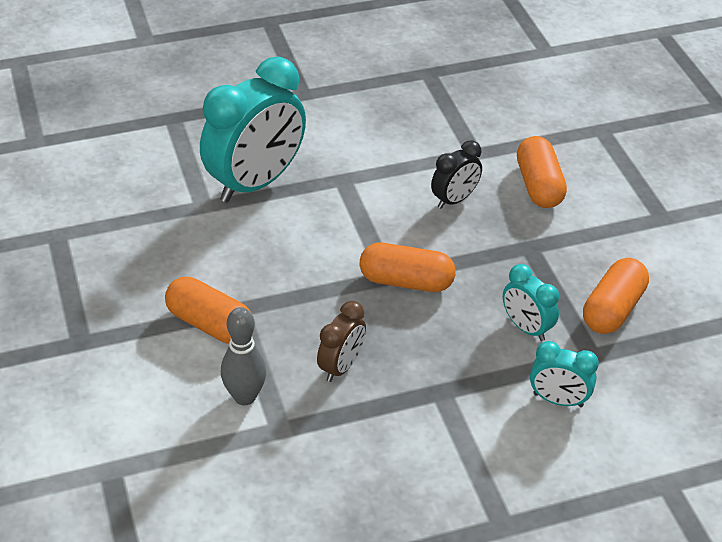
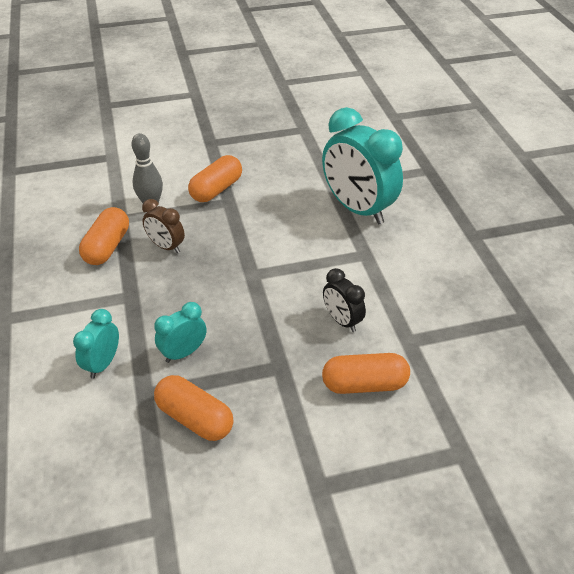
camera: 95 degrees right, 0 degrees up
orange capsule [360,243,456,292] -> orange capsule moved to [79,207,129,265]

